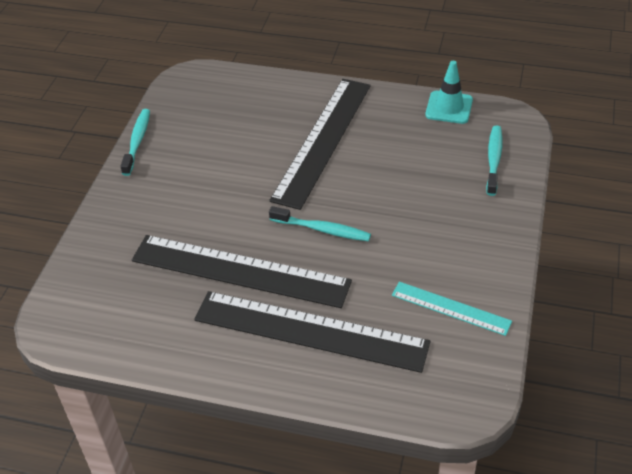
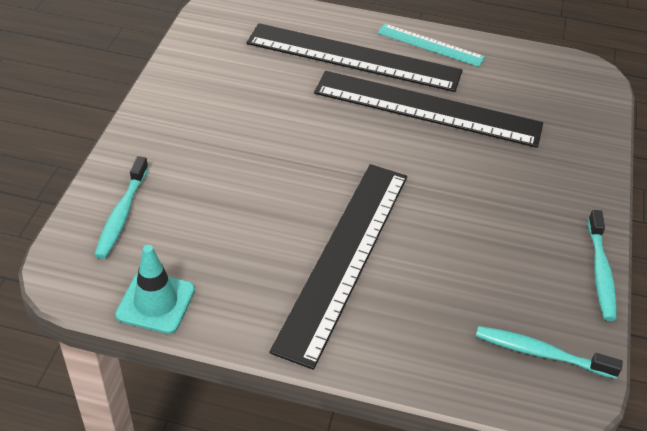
camera: 175 degrees right, 0 degrees up
turquoise toothbrush [269,206,371,241] -> turquoise toothbrush moved to [476,326,623,379]
turquoise ruler [392,282,512,336] -> turquoise ruler moved to [377,24,485,67]

